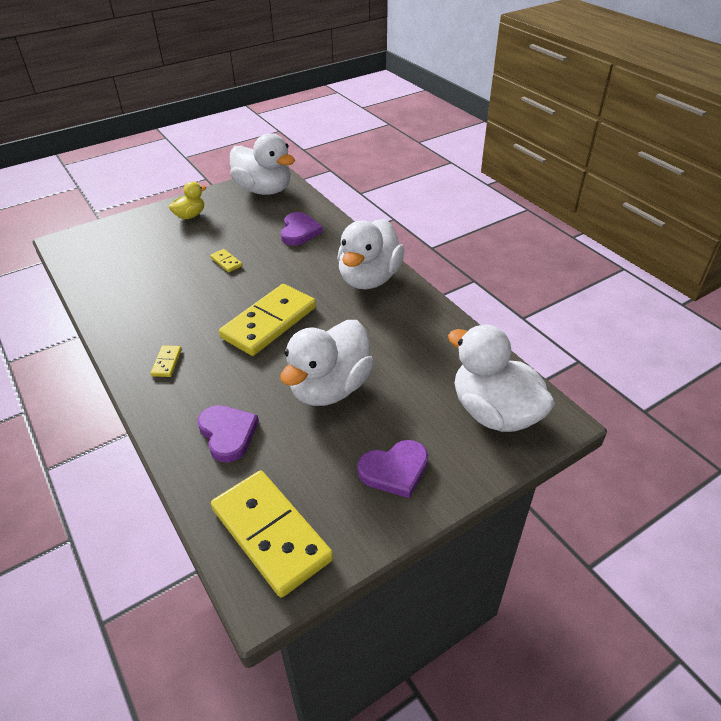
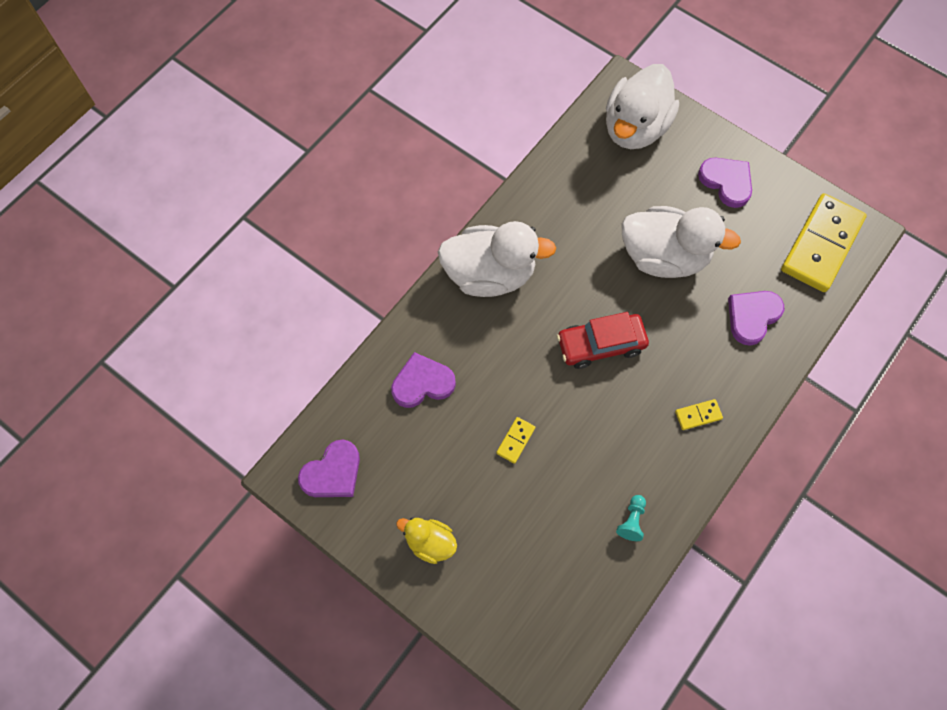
camera: 110 degrees left, 25 degrees up
yellow domino [219,284,316,356] -> red car [557,312,649,369]
white duck [230,133,295,195] -> purple heart [298,440,360,497]
none -> turquoise pawn [616,495,646,541]

